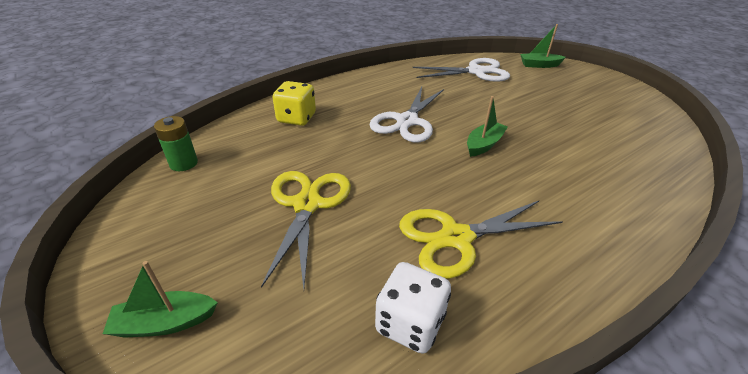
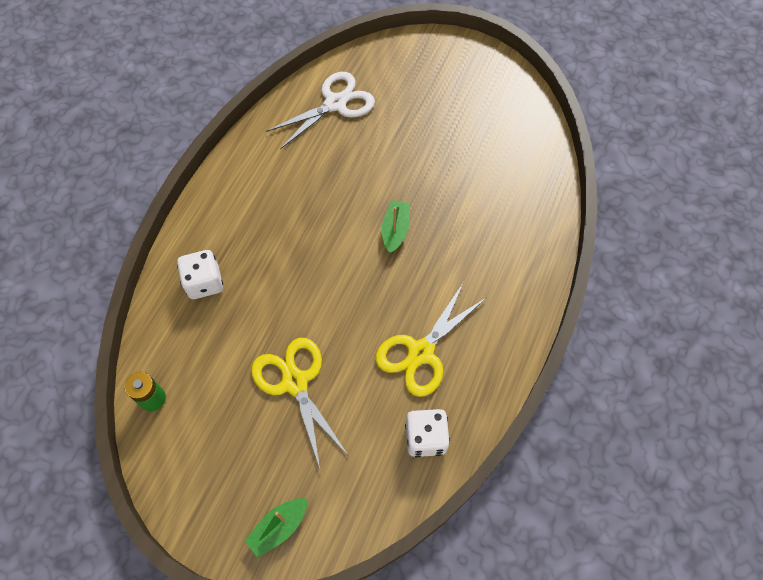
camera: 30 degrees left, 25 degrees up
yellow dice [272,81,316,126] -> white dice [177,250,223,299]
white scissors [370,87,444,142] -> none
green boat [520,24,566,68] -> none

